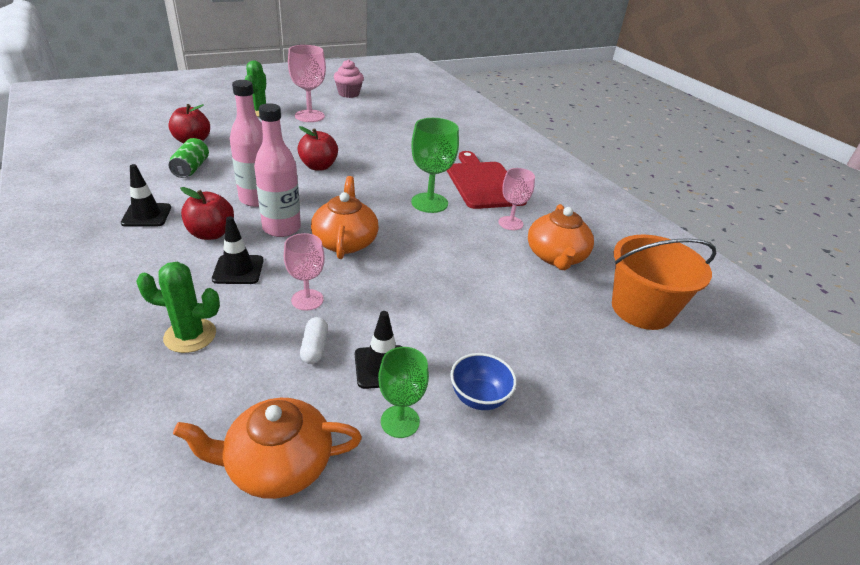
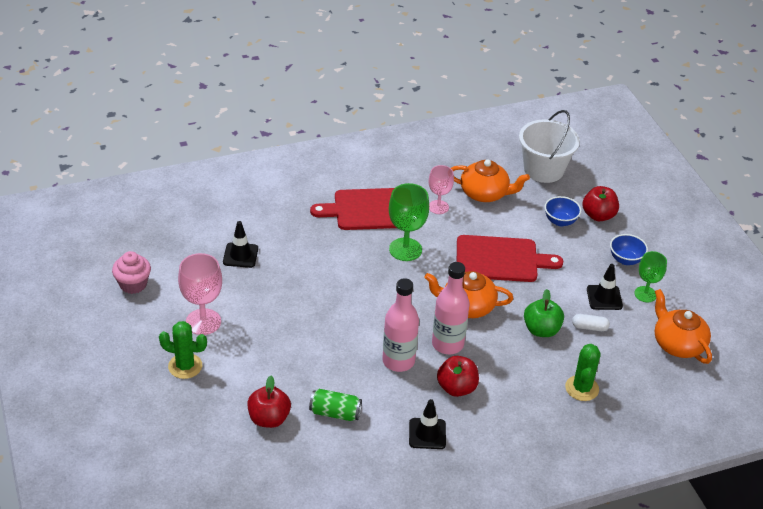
camera: 80 degrees left, 5 degrees up
orange teapot [173,398,362,499] -> orange teapot turned 150 degrees clockwise [655,289,712,364]
black traffic cone [212,216,264,284] -> black traffic cone moved to [223,221,258,268]
pink goblet [284,233,325,311] -> green apple [524,289,564,337]
red apple [297,126,338,171] -> red apple moved to [582,186,619,221]
orange bucket [612,235,717,330] -> white bucket [519,110,580,183]
none -> red cutting board [457,235,563,282]
none -> blue bowl [544,196,581,226]

